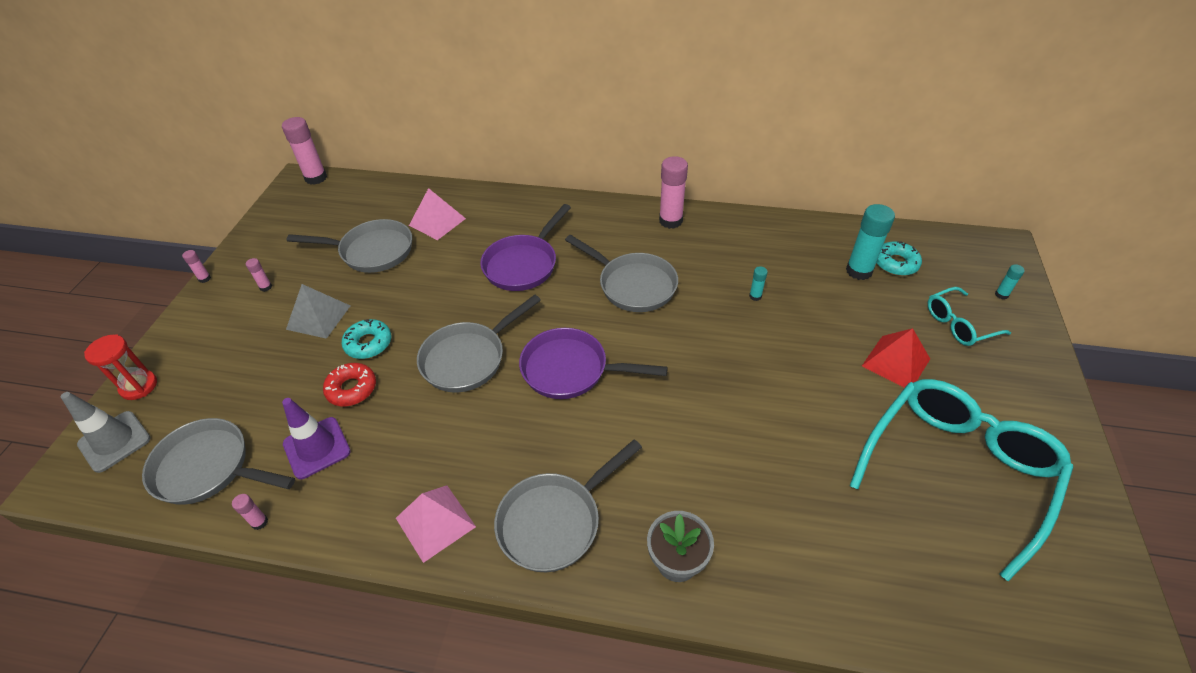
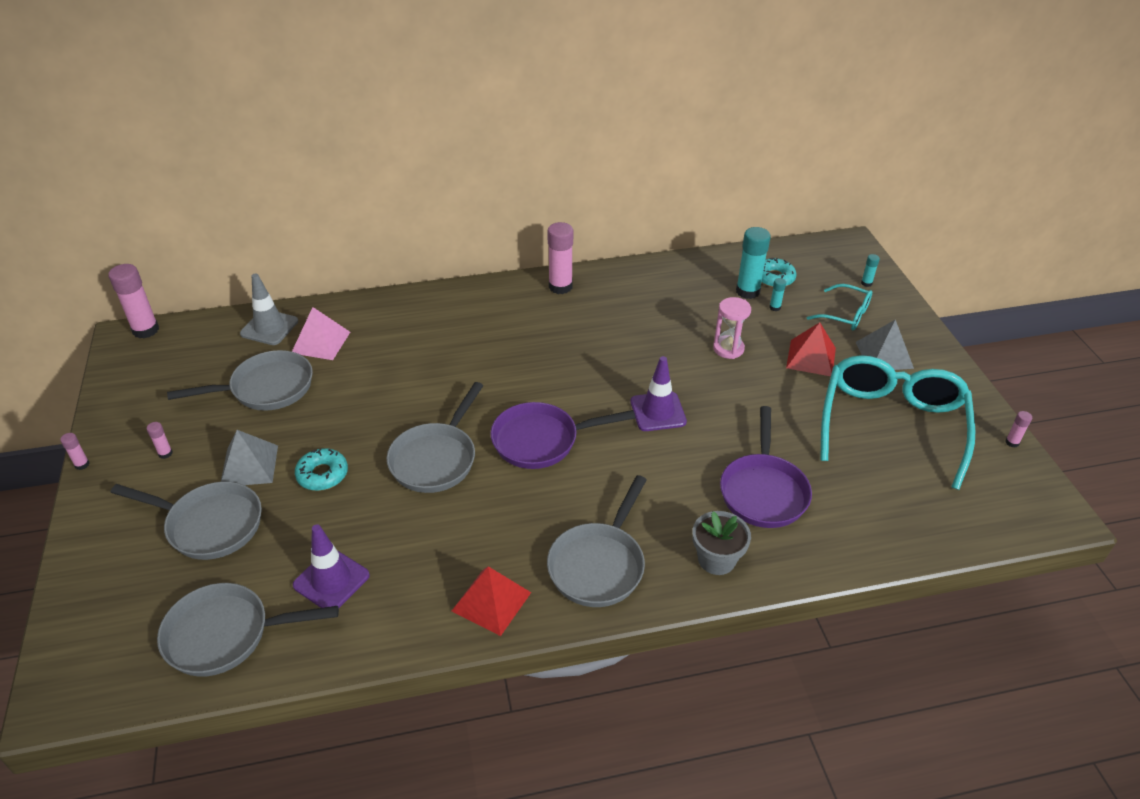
camera: 25 degrees left, 5 degrees down
grey traffic cone [61,392,151,473] -> grey traffic cone moved to [240,273,298,345]
red hourglass [84,334,157,400] -> none
pink glue stick [232,494,268,530] -> pink glue stick moved to [1005,411,1032,448]
red donut [323,363,376,406] -> none
pink pyramid [396,485,476,563] -> red pyramid [452,566,531,636]
purple pan [480,204,571,291] -> purple pan moved to [720,406,812,528]
grey pan [565,235,678,312] -> grey pan moved to [110,482,262,560]
turquoise glue stick [749,266,768,301] -> turquoise glue stick moved to [769,278,786,311]
turquoise glasses [928,287,1011,346] -> turquoise glasses turned 105 degrees counterclockwise [807,284,872,330]
none -> purple traffic cone [630,356,687,431]
none -> pink hourglass [713,297,751,359]
none -> grey pyramid [855,319,914,370]

